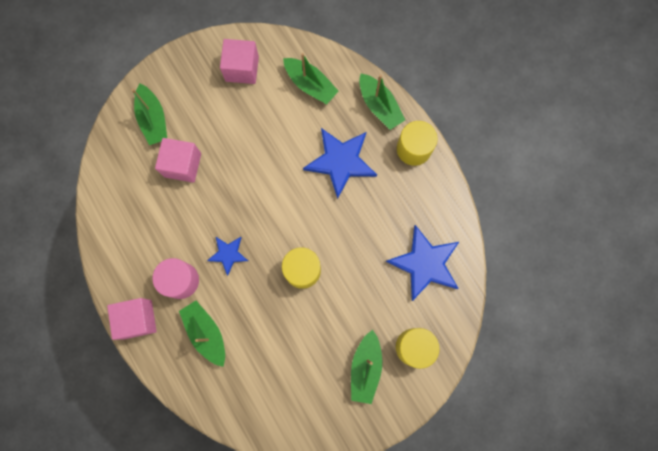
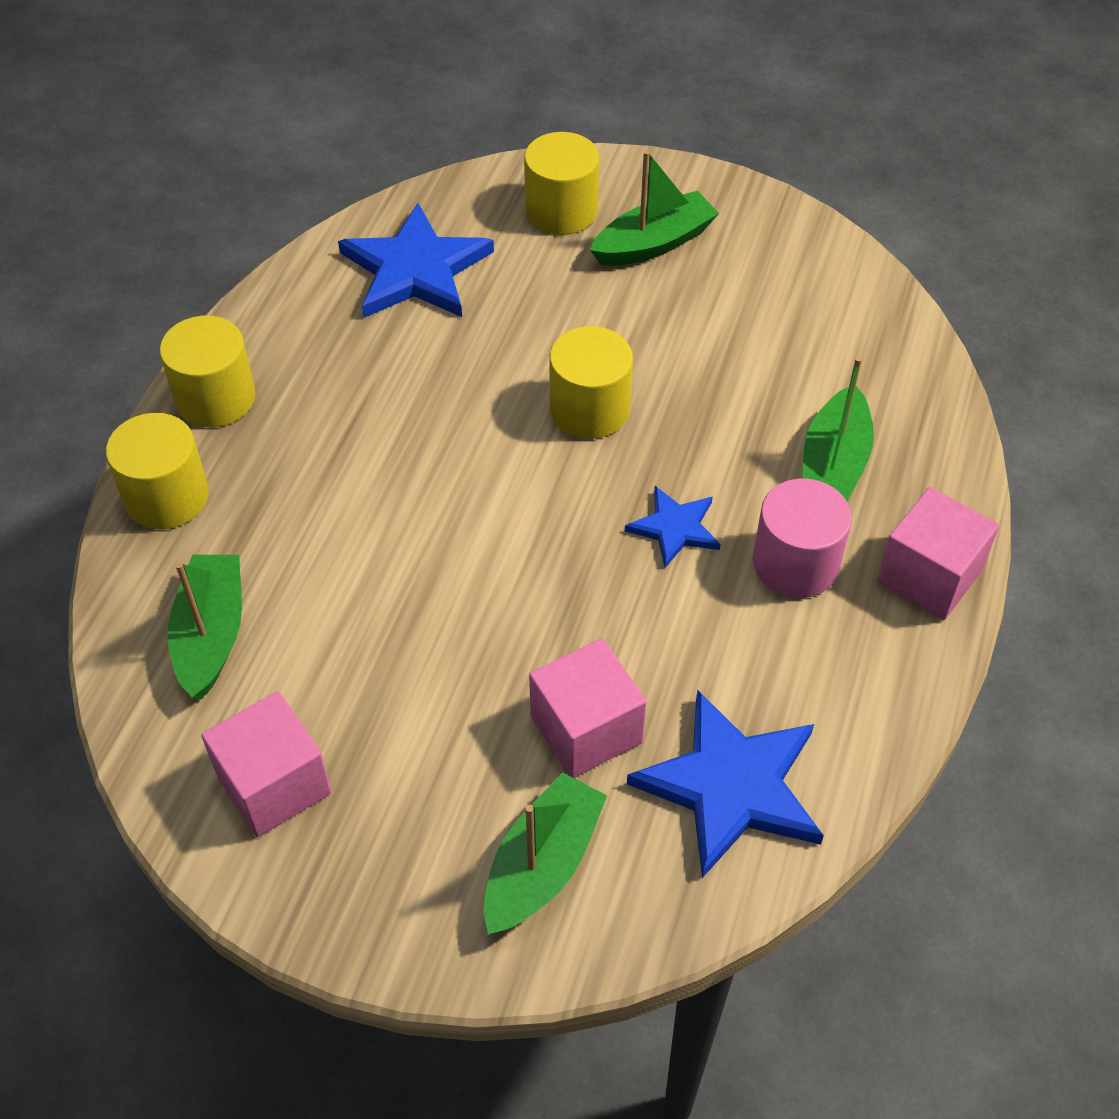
camera: 130 degrees left, 25 degrees down
blue star [303,128,377,199] -> blue star moved to [627,689,824,878]
green boat [359,73,405,130] -> yellow cylinder [106,413,209,529]

